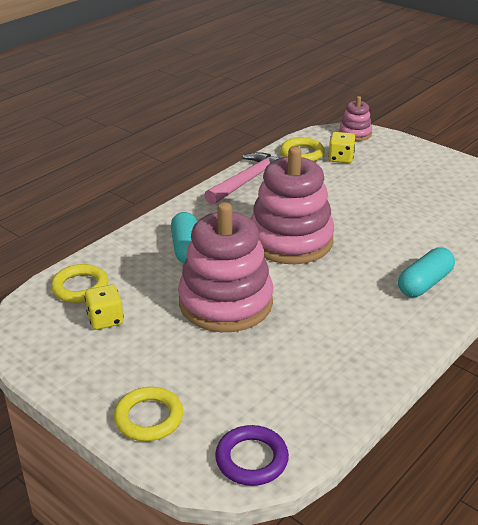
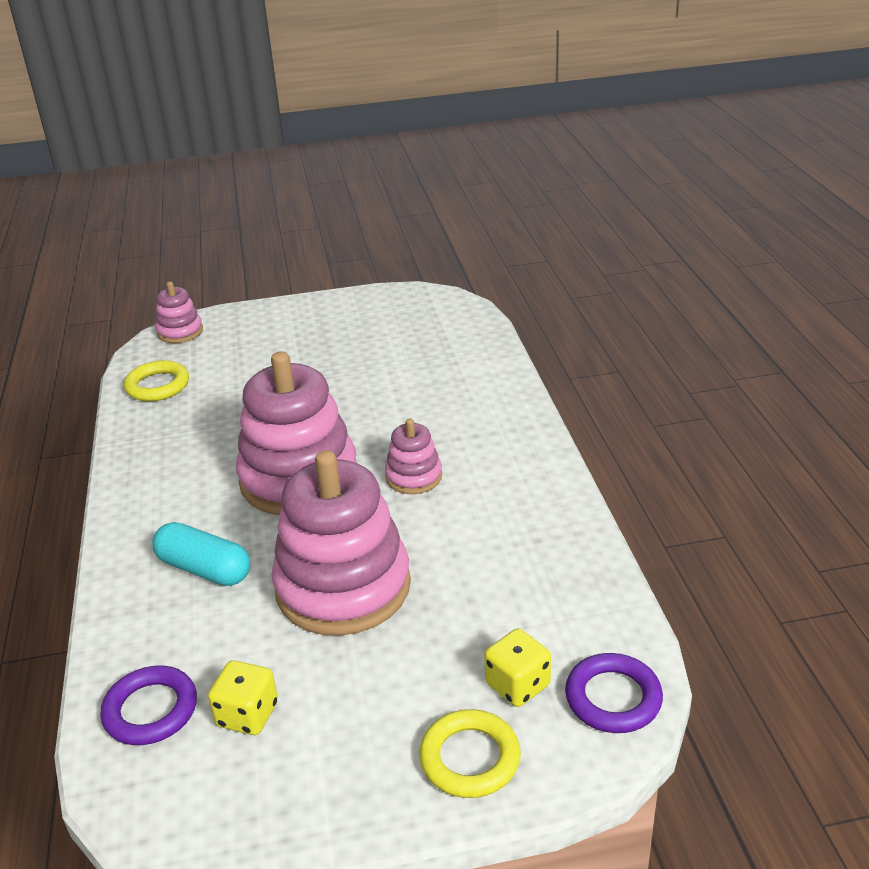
camera: 50 degrees left, 0 degrees up
yellow ring [51,264,109,303] -> purple ring [100,665,197,745]
pink hammer [204,152,279,205] -> none
yellow dice [328,132,356,163] -> yellow dice moved to [484,629,551,707]
turquoise capsule [398,247,455,297] -> none
none -> pink stacking toy [385,419,442,494]

